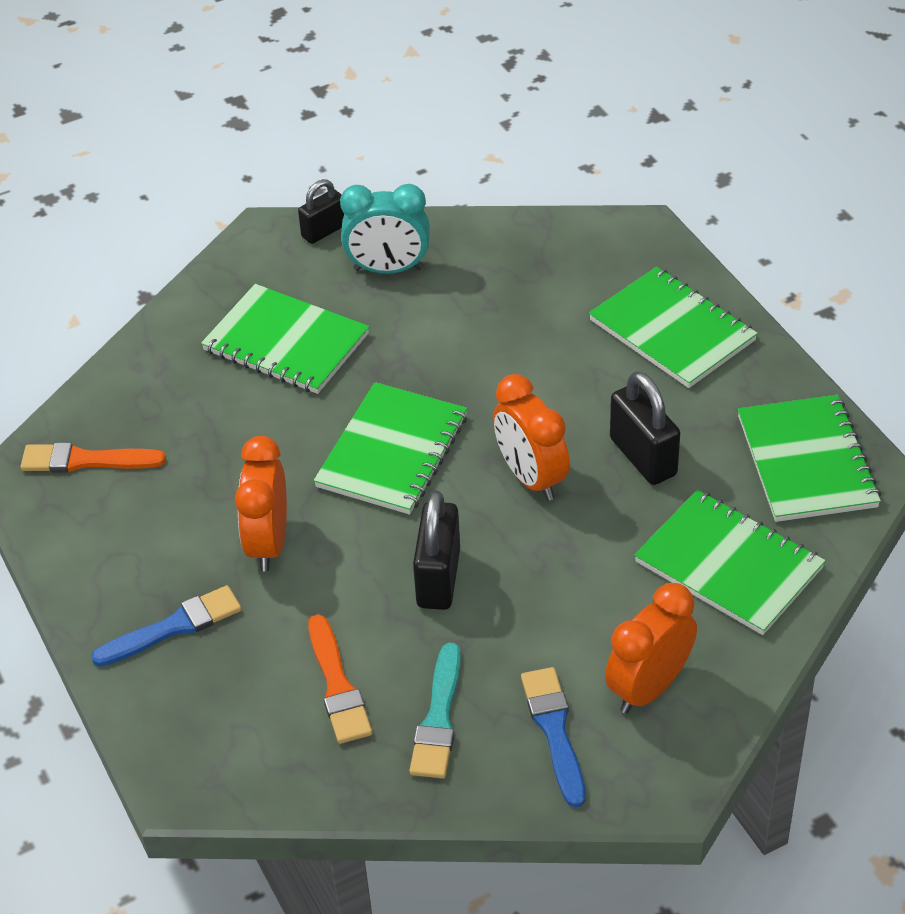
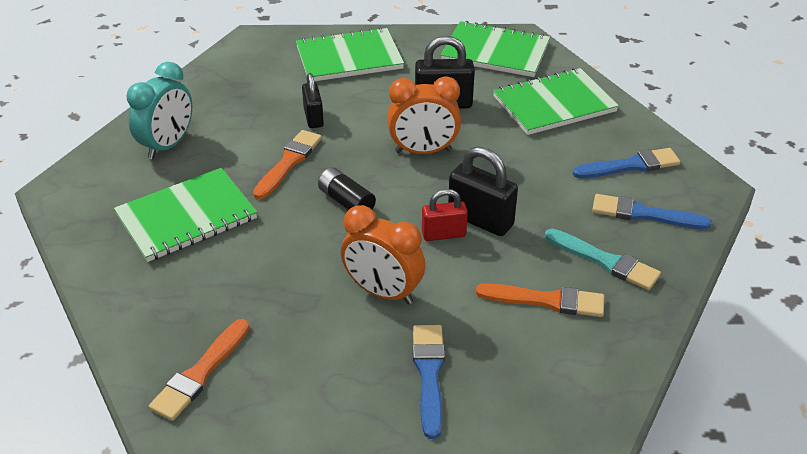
camera: 65 degrees left, 5 degrees down
black padlock [298,179,344,244] -> black padlock moved to [302,73,324,128]
green notebook [314,382,468,515] -> black battery [318,167,376,210]
orange clock [605,583,697,714] -> blue brush [573,148,680,178]
none -> orange brush [253,130,322,199]
none -> red padlock [422,189,468,241]

